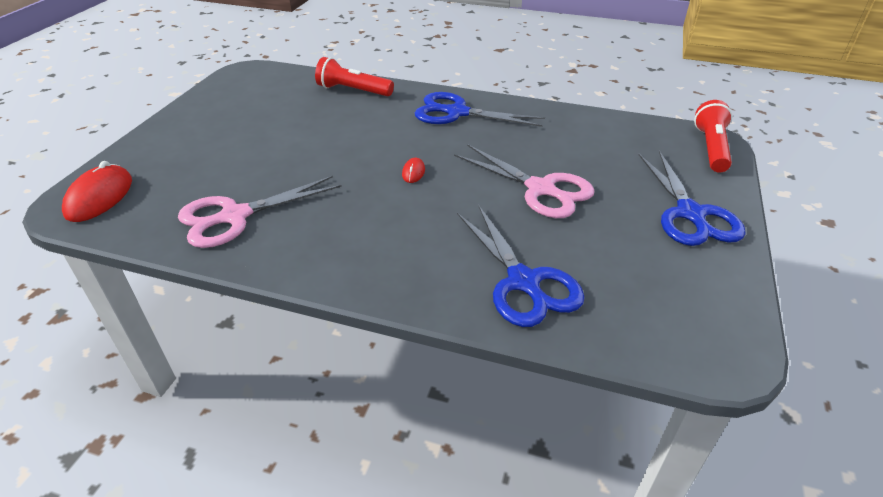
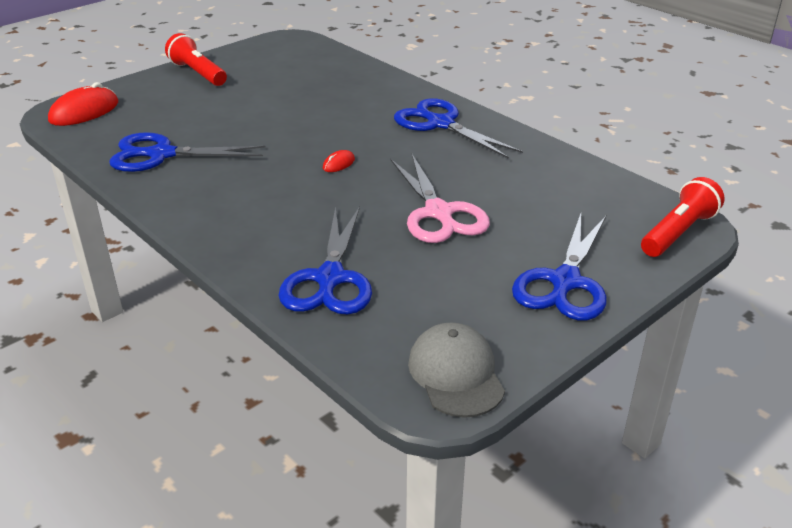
camera: 30 degrees right, 5 degrees down
pink scissors [178,176,342,248] -> blue scissors [109,132,266,172]
red flashlight [315,57,394,96] -> red flashlight moved to [165,33,227,86]
none -> grey cap [408,323,505,418]

